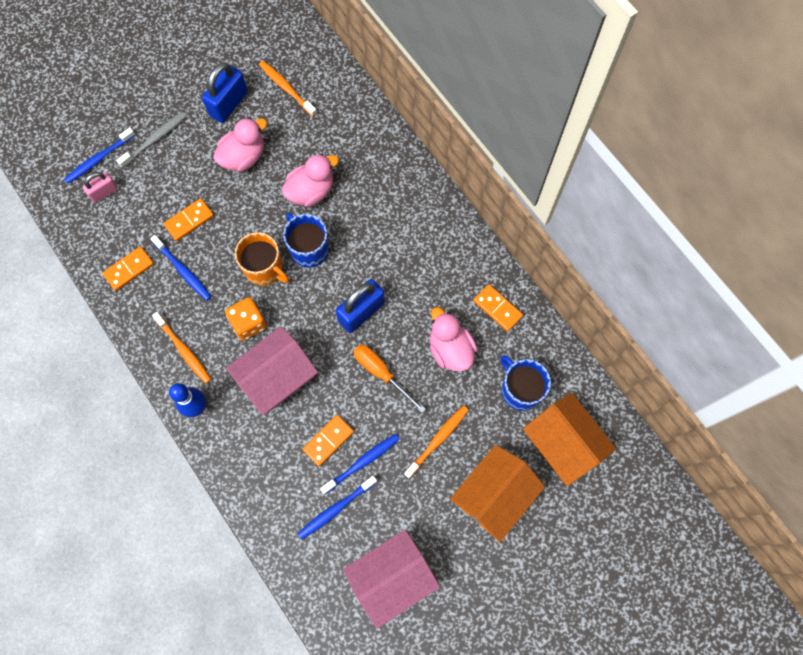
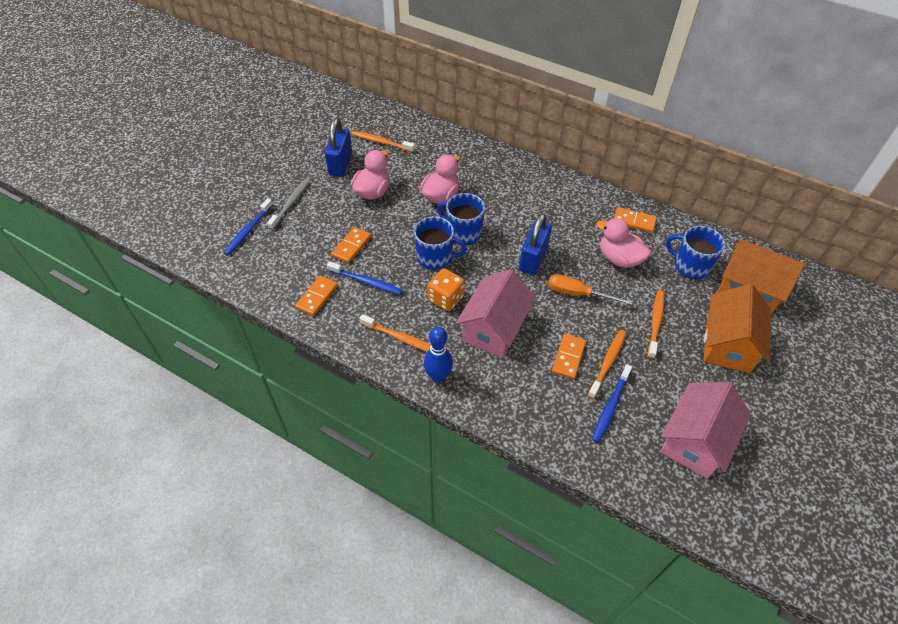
camera: 25 degrees left, 20 degrees down
pink padlock [83,172,118,203] -> none
orange mug [235,232,289,286] -> blue mug [414,217,467,270]
blue toothbrush [320,434,400,494] -> orange toothbrush [588,330,626,399]

